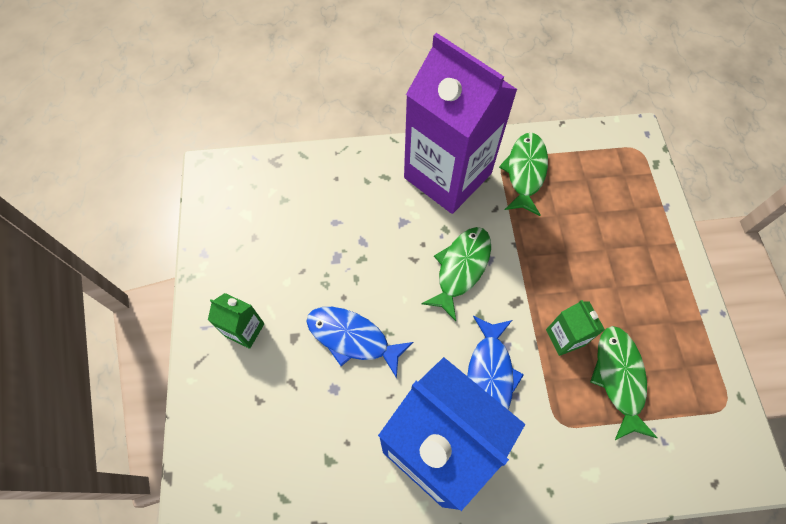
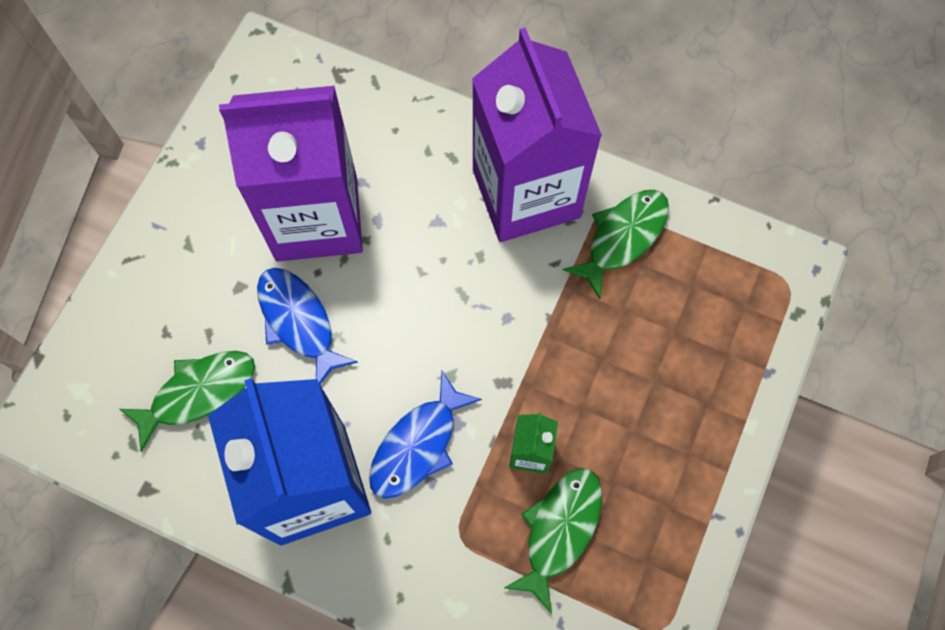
camera: 30 degrees right, 5 degrees up
green carton [208,293,264,349] -> none
green fish [421,227,491,321] -> green fish moved to [119,351,255,452]
none -> purple carton [219,86,363,261]

